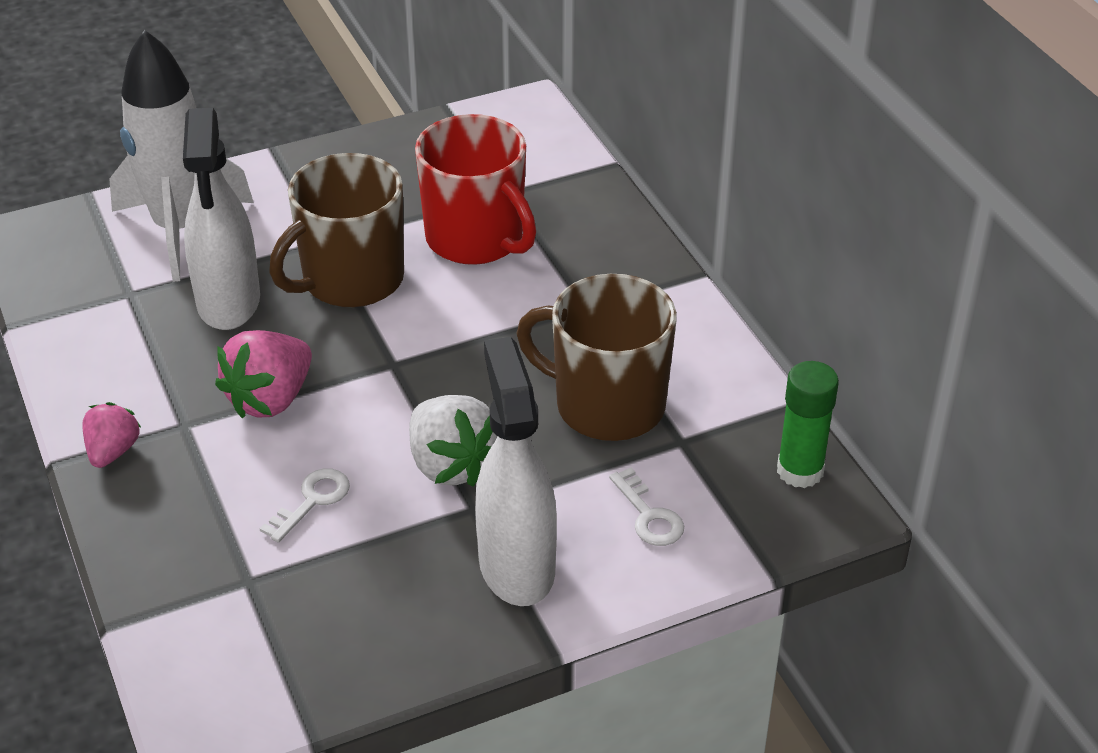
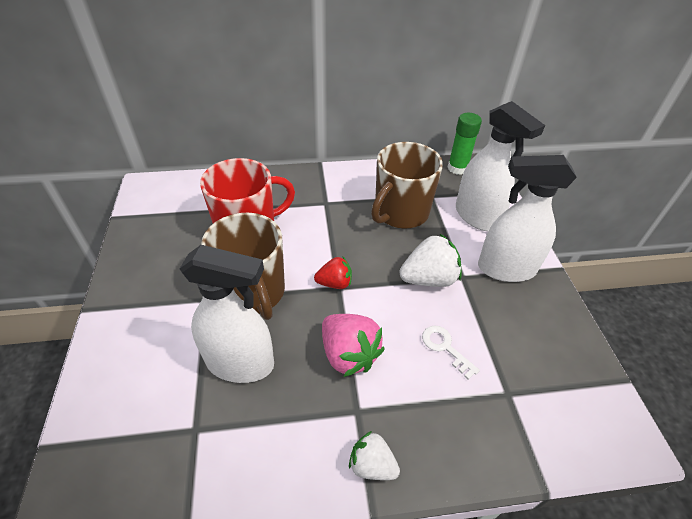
camera: 75 degrees left, 5 degrees up
pink strawberry [82,402,141,468] -> white strawberry [349,431,400,480]
white rocket [109,30,254,282] -> none
white key [609,467,684,546] -> white spray bottle [456,101,545,231]
none -> red strawberry [314,257,352,289]

